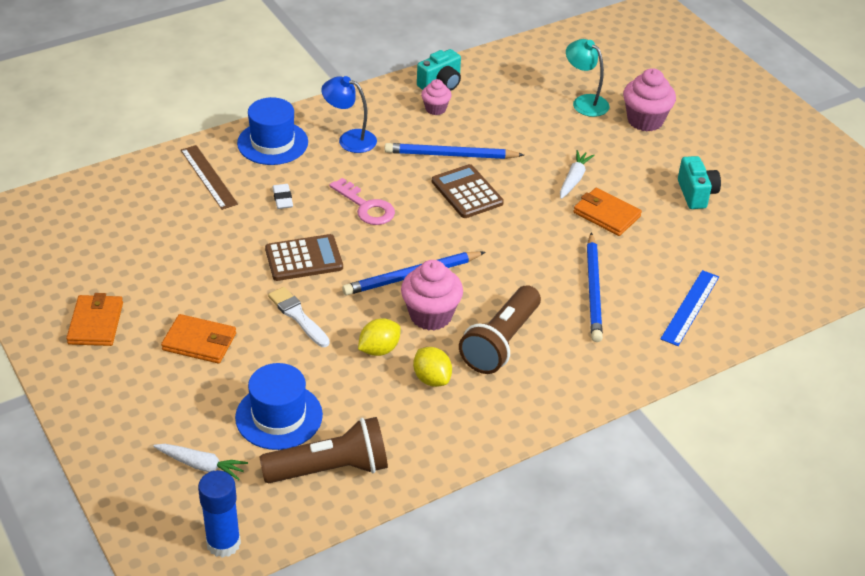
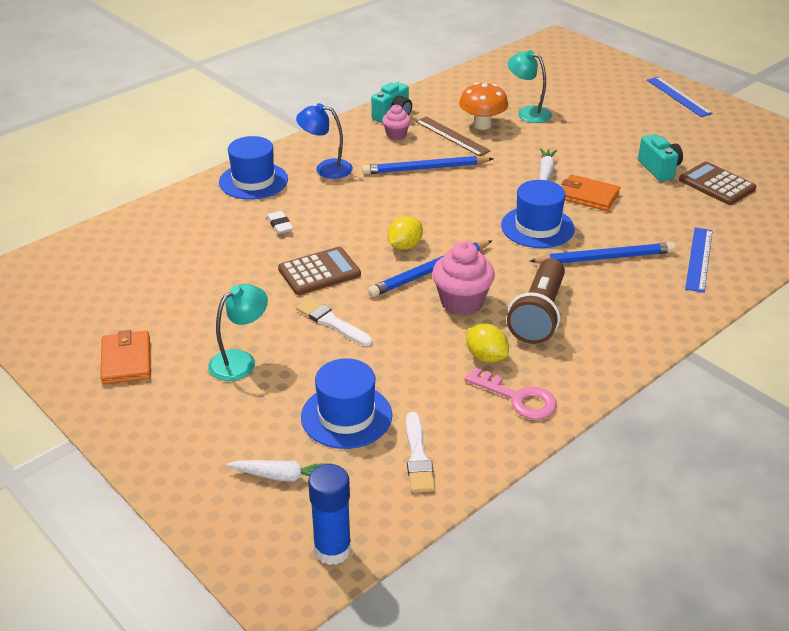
camera: 10 degrees left, 5 degrees down
orange wallet [161,314,236,364] -> turquoise lamp [208,284,268,381]
brown ruler [181,145,238,210] -> brown ruler moved to [415,116,491,156]
brown flashlight [260,417,388,483] -> white brush [406,412,435,492]
pink key [329,178,395,225] -> pink key moved to [465,368,557,420]
yellow lemon [358,318,401,356] -> yellow lemon moved to [388,216,423,250]
brown calculator [432,164,504,218] -> brown calculator moved to [679,162,756,205]
blue pencil [587,232,603,342] -> blue pencil turned 90 degrees counterclockwise [530,242,675,263]
pink cupcake [623,68,676,131] -> none
none -> orange mushroom [459,83,508,130]
none -> blue hat [501,180,575,248]
none -> blue ruler [647,77,713,117]

